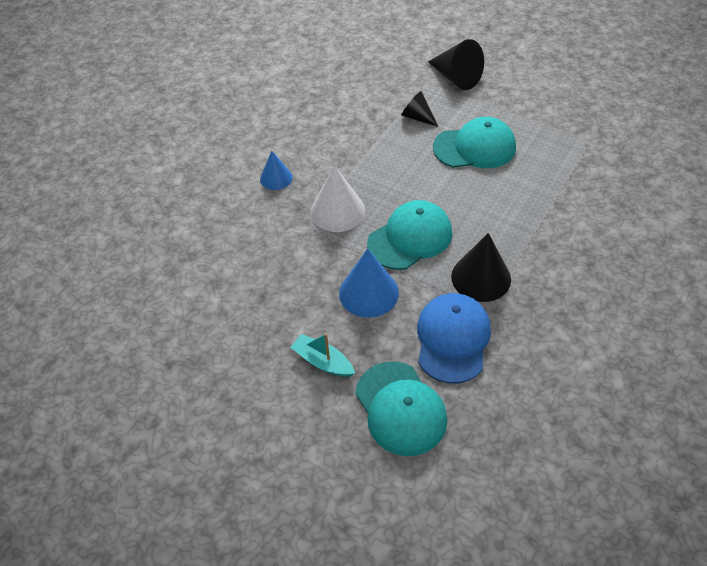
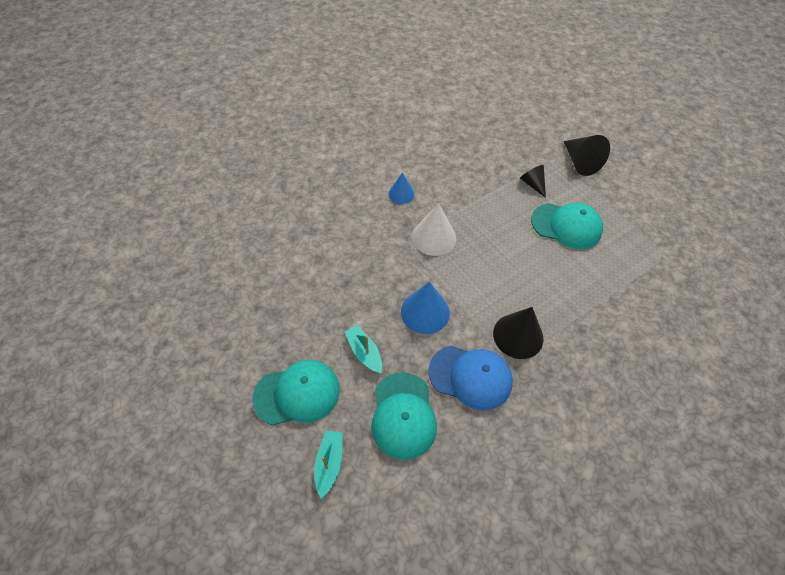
camera: 20 degrees right, 5 degrees up
turquoise cap [367,200,452,270] -> turquoise cap moved to [252,360,340,426]
blue cap [417,293,491,384] -> blue cap turned 75 degrees clockwise [428,346,513,411]
none -> turquoise boat [314,430,343,498]

